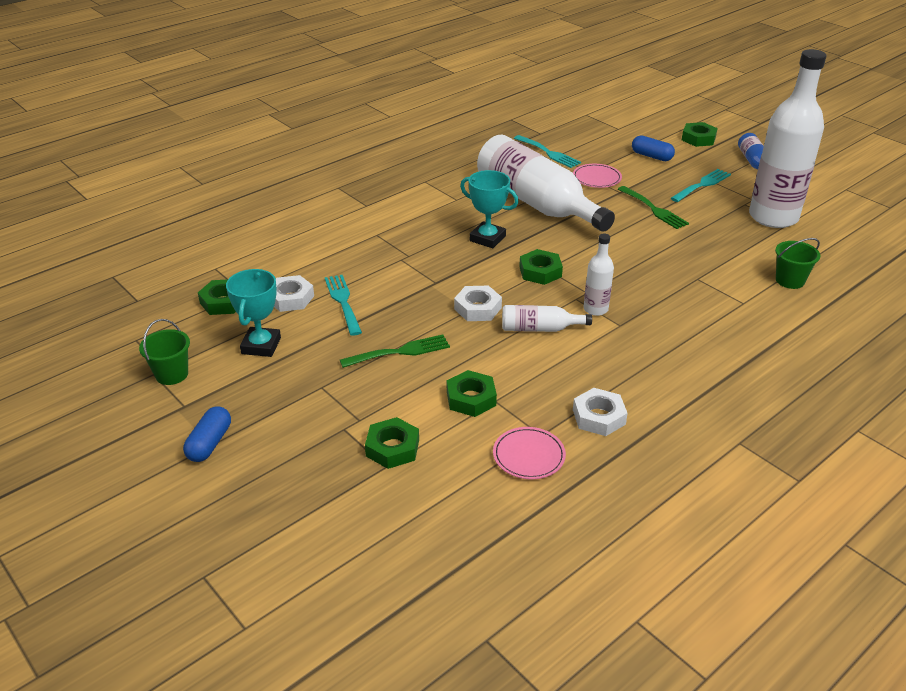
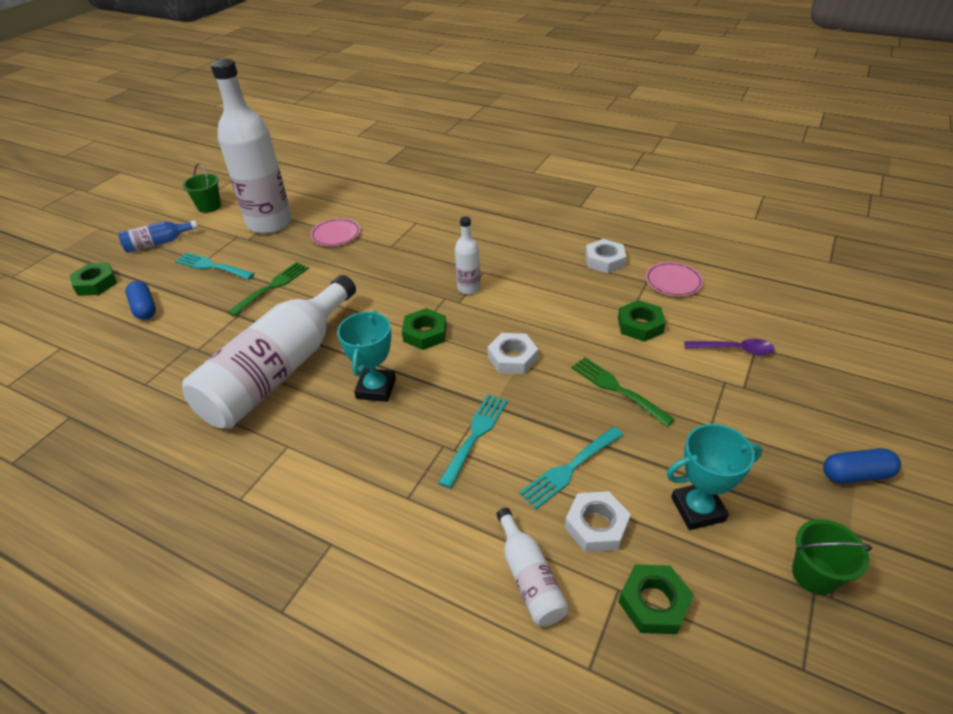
camera: 110 degrees left, 5 degrees up
green nut [365,417,419,469] -> purple spoon [684,339,775,355]
white bottle [502,305,592,332] -> white bottle moved to [497,508,569,627]
turquoise fork [514,135,581,168] -> turquoise fork moved to [438,394,508,488]
pink plate [573,164,622,188] -> pink plate moved to [310,218,361,246]
blue capsule [632,135,675,161] -> blue capsule turned 45 degrees counterclockwise [126,281,156,320]
green bucket [775,238,821,289] -> green bucket moved to [182,163,221,213]

